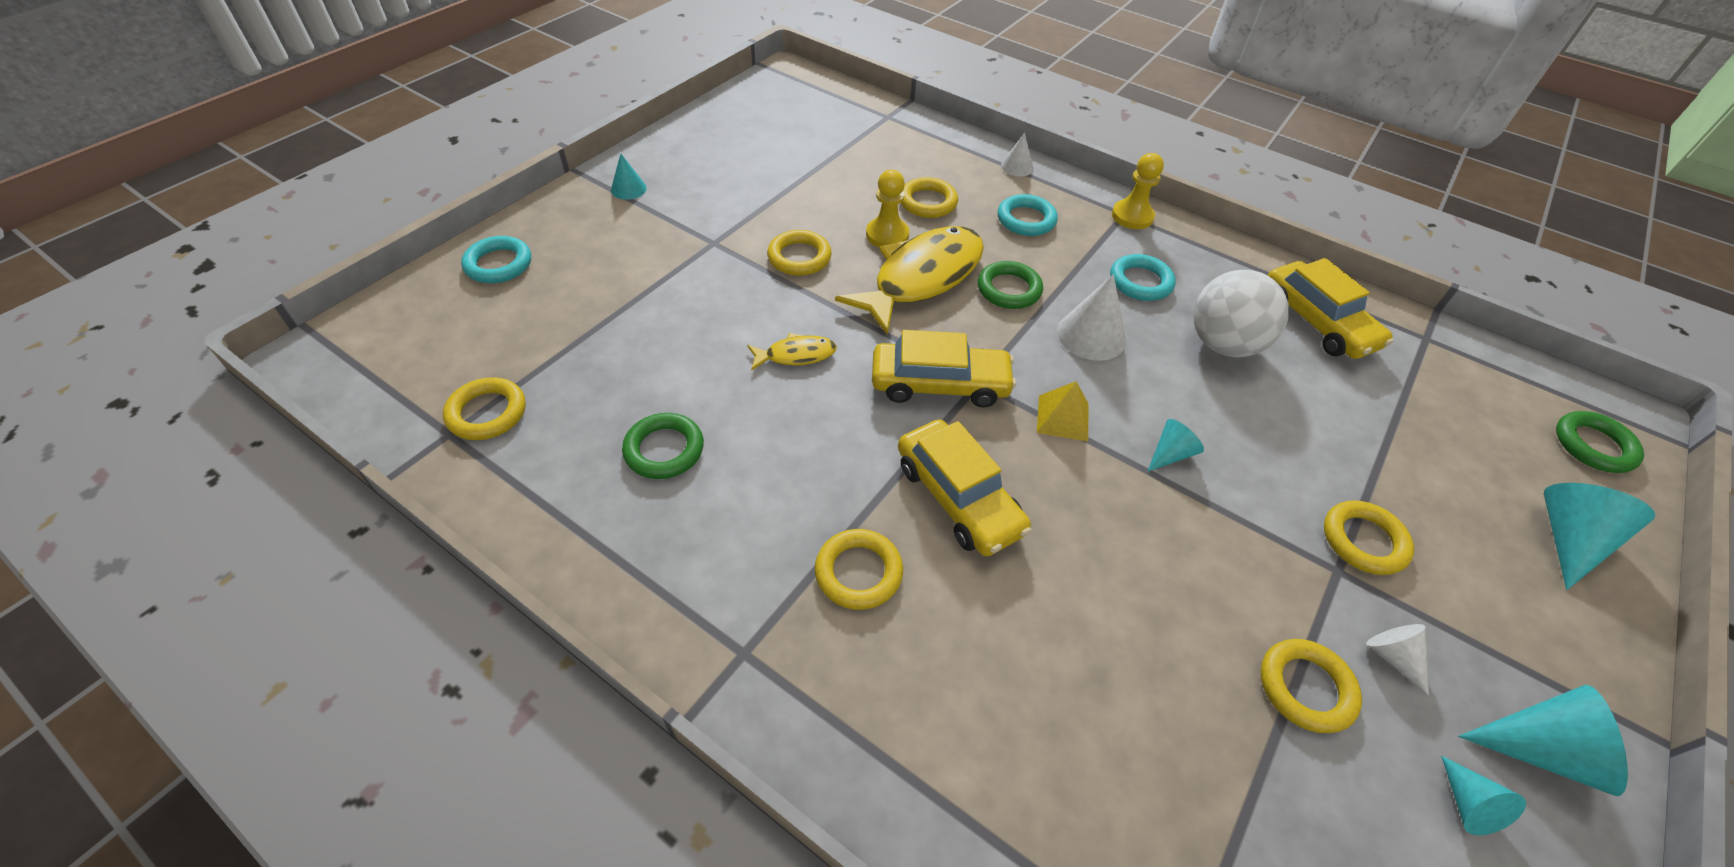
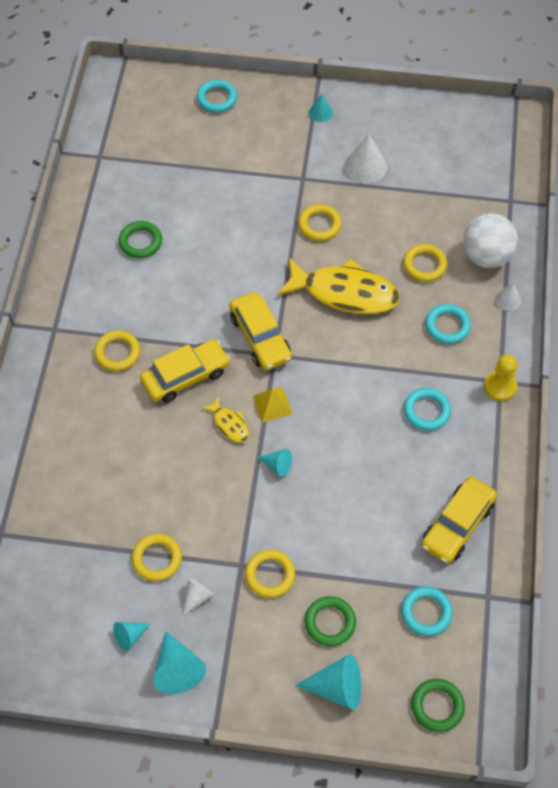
camera: 65 degrees right, 10 degrees up
yellow ring [443,377,526,440] -> none
yellow fish [747,333,837,371] -> yellow fish moved to [201,396,249,443]
yellow pawn [866,170,909,247] -> none
yellow car [898,419,1031,556] -> yellow car turned 150 degrees counterclockwise [140,339,230,403]
green ring [978,261,1043,309] -> green ring moved to [304,596,356,646]
white cone [1057,274,1126,361] -> white cone moved to [345,134,387,183]
white ball [1193,270,1289,357] -> white ball moved to [463,213,518,268]
none -> turquoise ring [401,586,453,636]

